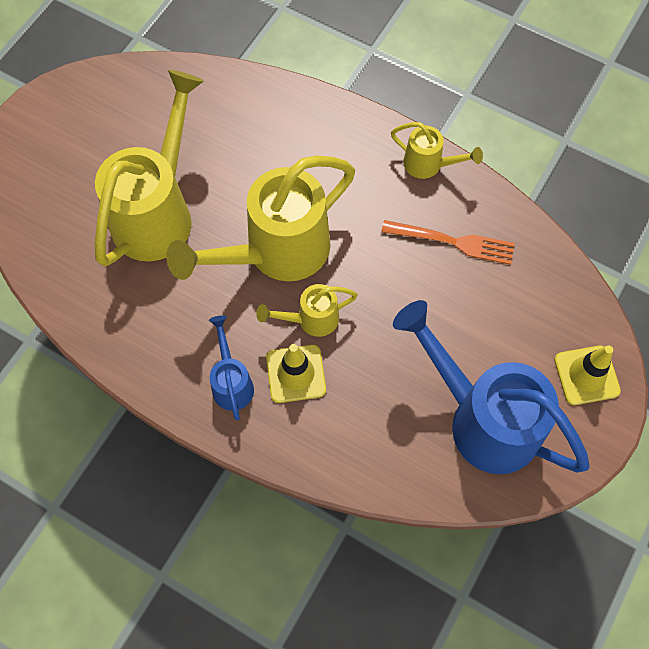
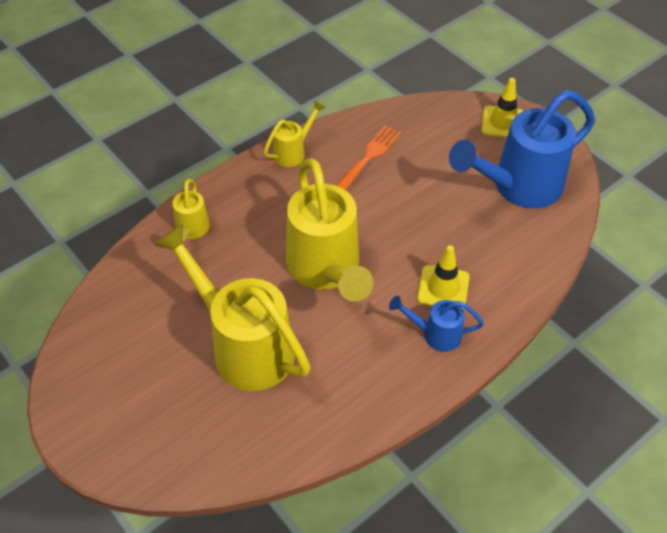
camera: 70 degrees left, 15 degrees down
yellow watering can [256,284,358,337] -> yellow watering can moved to [172,179,210,242]

